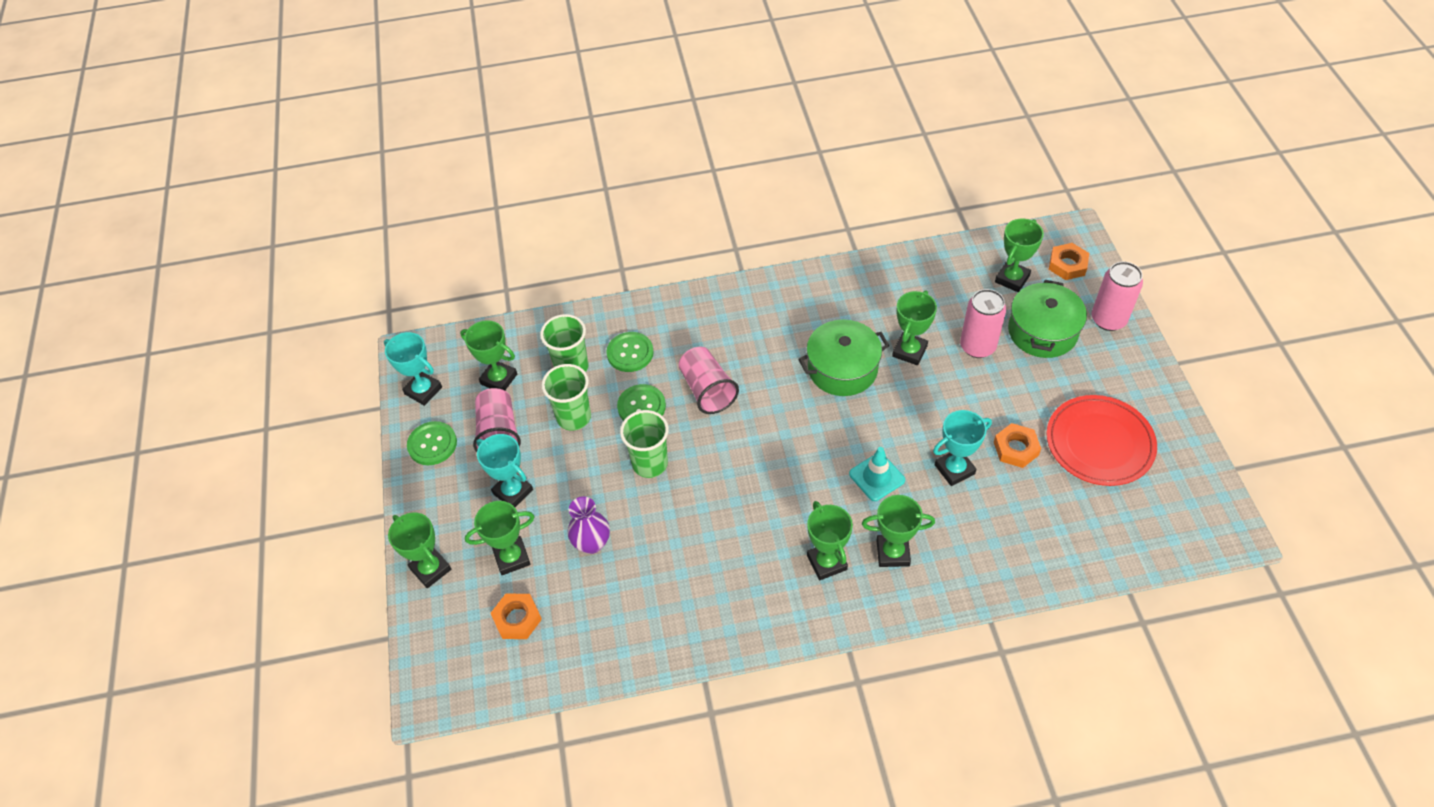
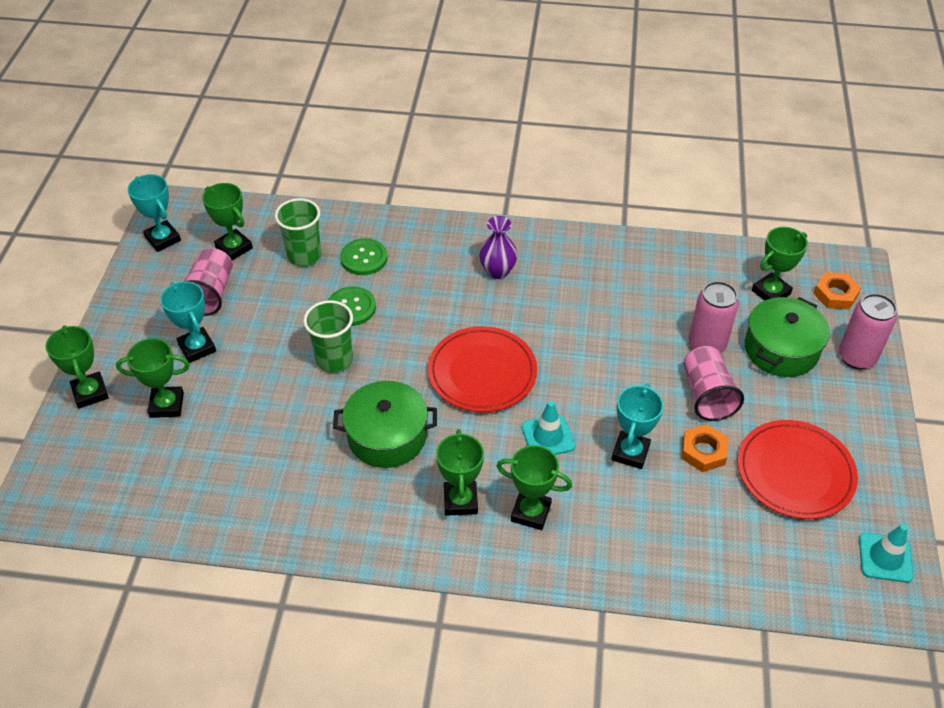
camera: 15 degrees right, 5 degrees down
green button [407,421,457,465] -> none
orange nut [491,594,542,639] -> none
green cup [541,364,591,431] -> none
purple vase [567,497,610,554] -> purple vase moved to [479,216,518,279]
pink cup [678,347,739,414] -> pink cup moved to [683,346,744,421]
green pot [798,320,889,396] -> green pot moved to [333,381,437,468]
green trophy [892,290,937,365] -> none
turquoise trophy [933,410,992,486] -> turquoise trophy turned 60 degrees counterclockwise [612,384,664,469]
none -> red plate [428,326,537,412]
none -> turquoise traffic cone [859,524,914,583]

